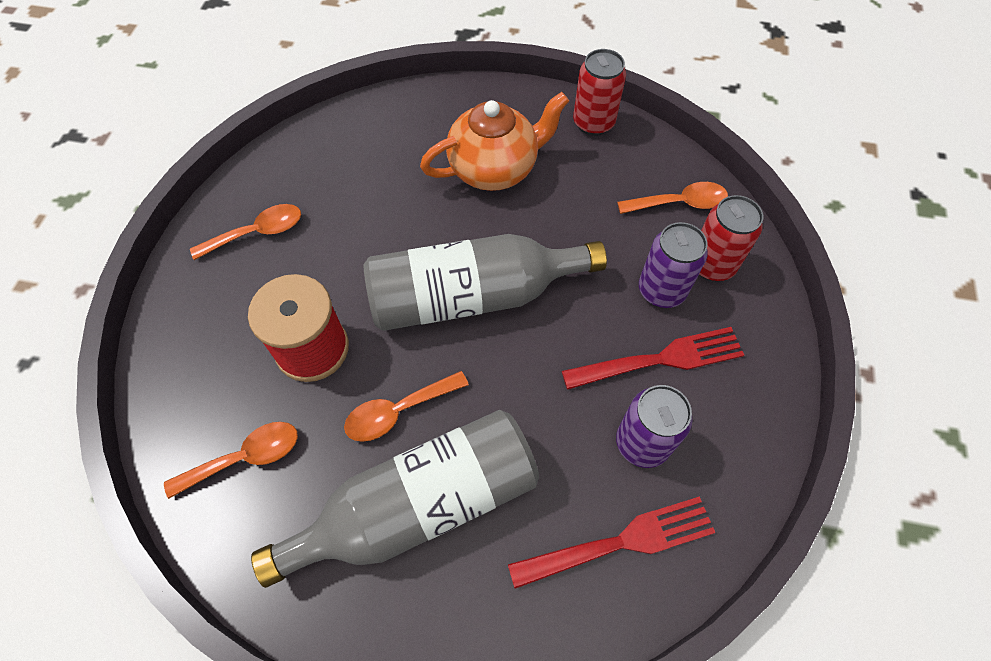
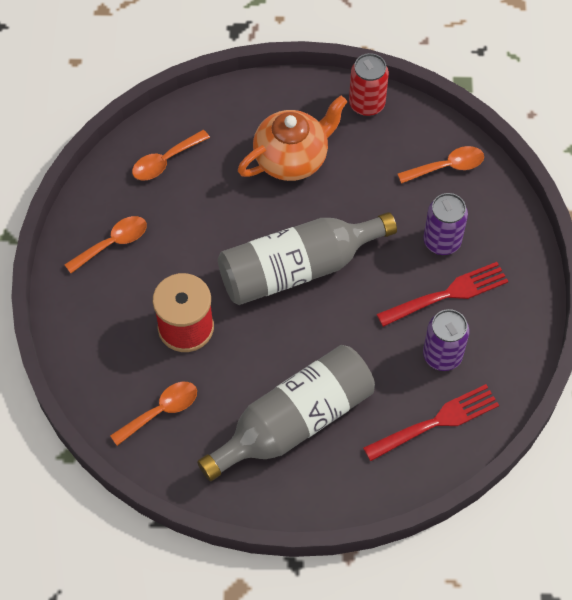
camera: 10 degrees left, 0 degrees up
orange spoon [344,371,469,442] -> orange spoon moved to [132,130,210,180]
red can [699,195,763,281] -> none

